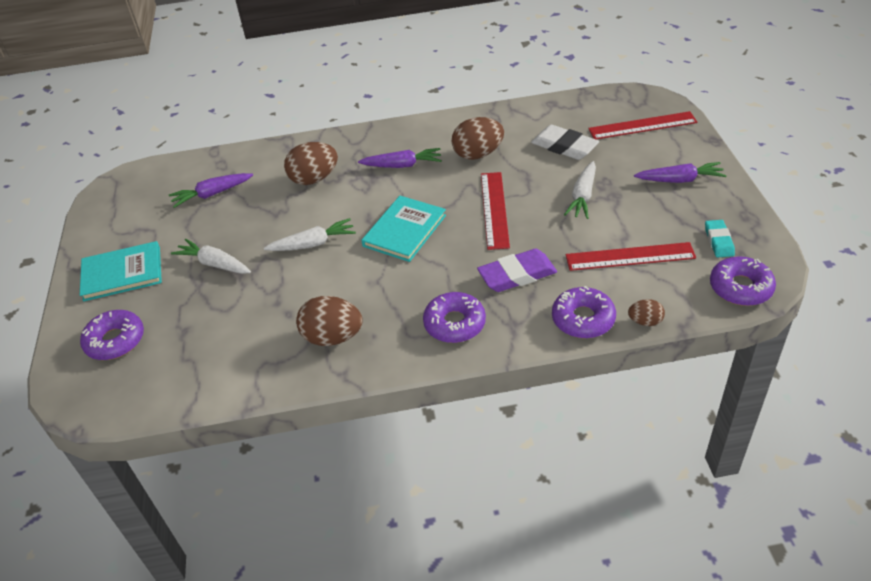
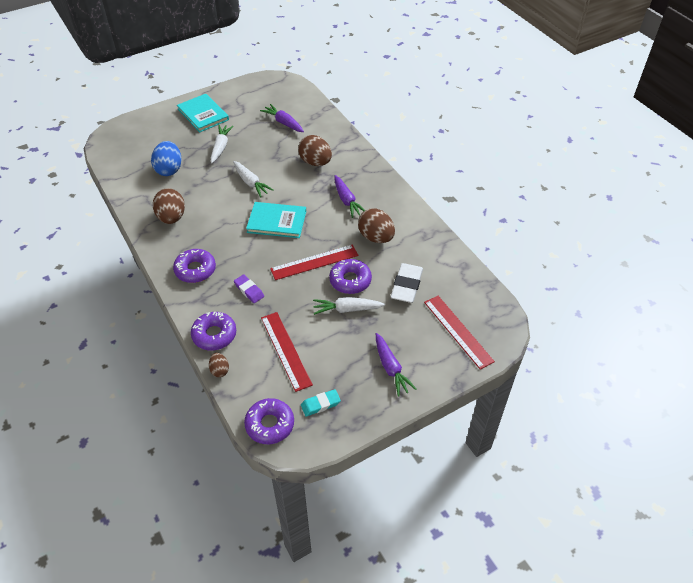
camera: 65 degrees right, 5 degrees up
purple donut [80,310,144,360] -> purple donut moved to [329,259,372,294]
purple eraser [477,249,557,292] -> purple eraser [234,274,264,303], size x0.62
none -> blue egg [151,141,182,176]

